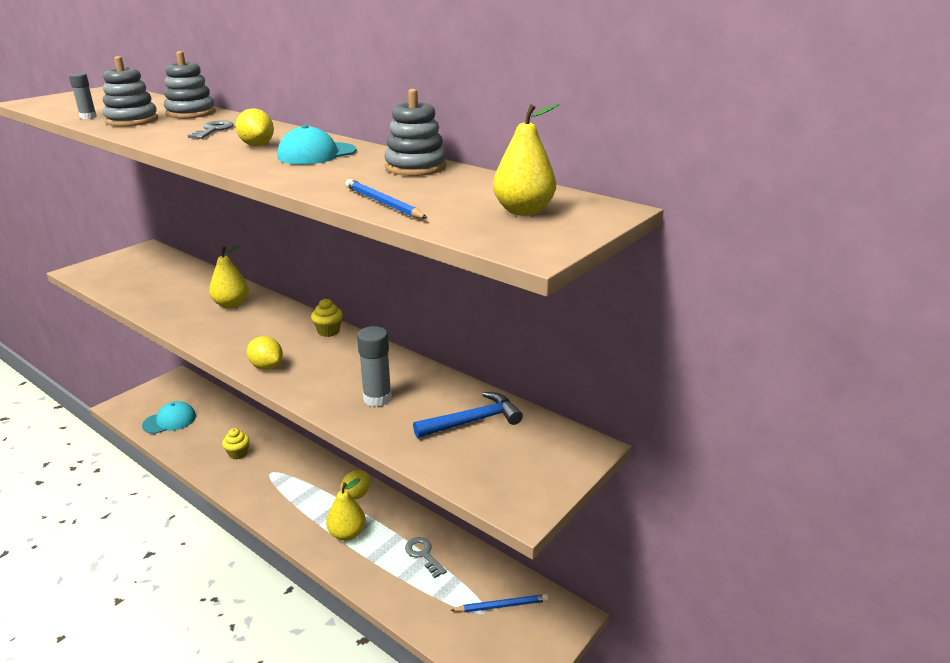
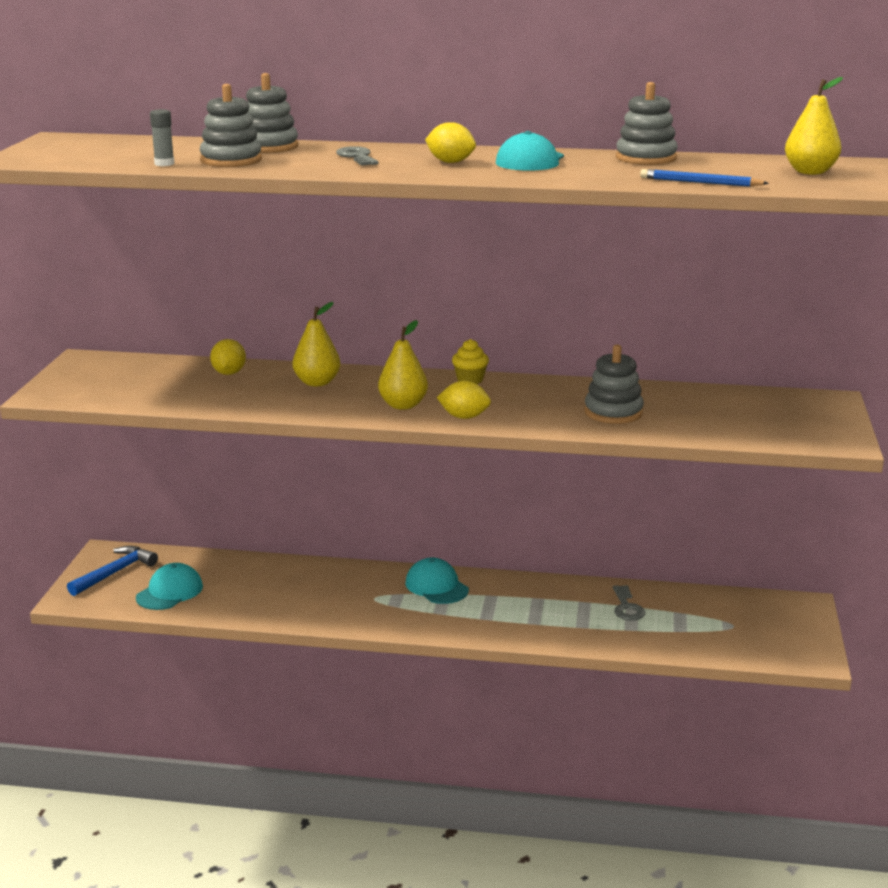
camera: 30 degrees left, 5 degrees down
yellow cupcake [222,428,250,459] -> none
yellow pear [326,478,366,541] -> yellow pear moved to [378,320,428,410]
yellow lemon [341,470,370,500] -> yellow lemon moved to [210,339,246,375]
grey glue stick [357,326,392,407] -> grey stacking toy [584,344,644,424]
grey key [405,537,447,578] -> grey key turned 120 degrees counterclockwise [613,585,645,620]
blue hammer [413,392,523,438] -> blue hammer moved to [67,546,158,596]
blue pencil [450,594,548,613] -> none
none -> turquoise cap [405,558,469,604]

